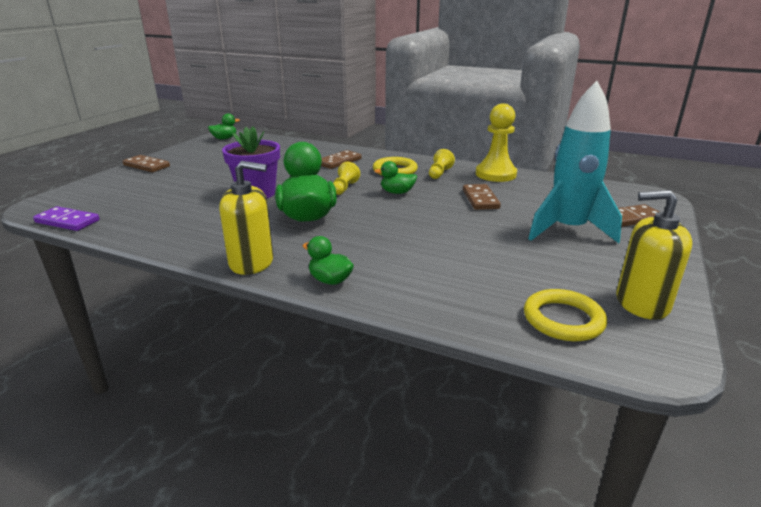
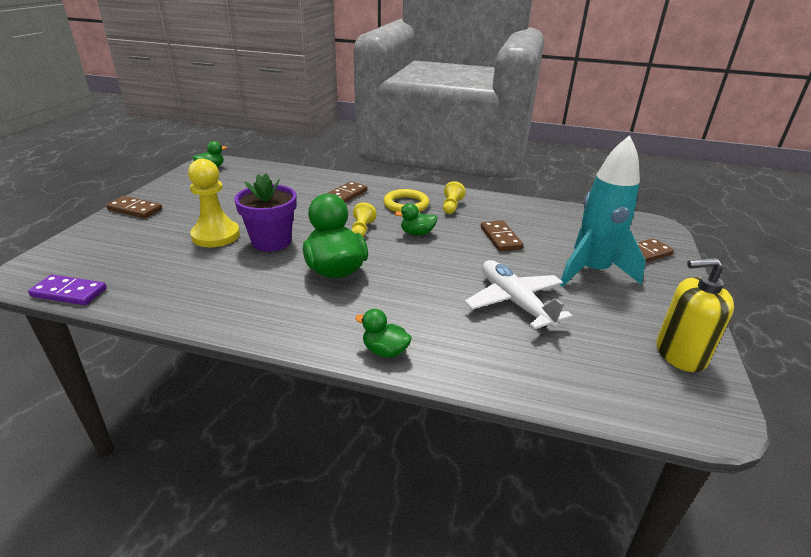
camera: 10 degrees left, 5 degrees up
yellow soap dispenser [219,161,274,275] -> none
yellow pawn [476,104,517,182] -> yellow pawn moved to [188,159,240,247]
yellow ring [524,289,607,341] -> none
none -> white plane [465,260,573,330]

